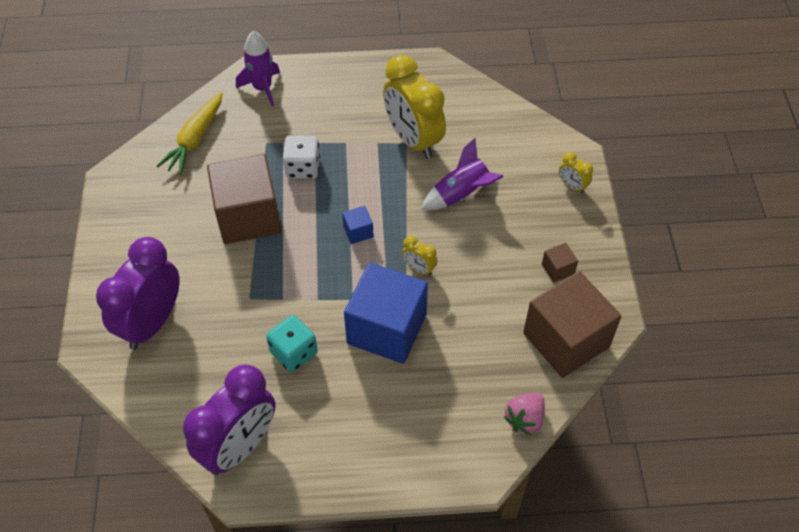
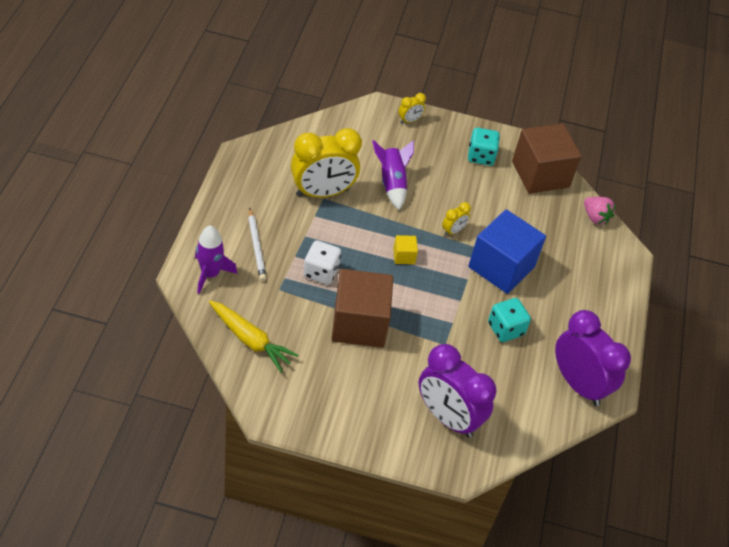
camera: 80 degrees left, 5 degrees down
blue cube [342,206,374,244] -> yellow cube [393,235,418,264]
brown cube [542,243,578,283] -> turquoise dice [468,127,500,166]
none -> white pencil [248,208,266,281]

